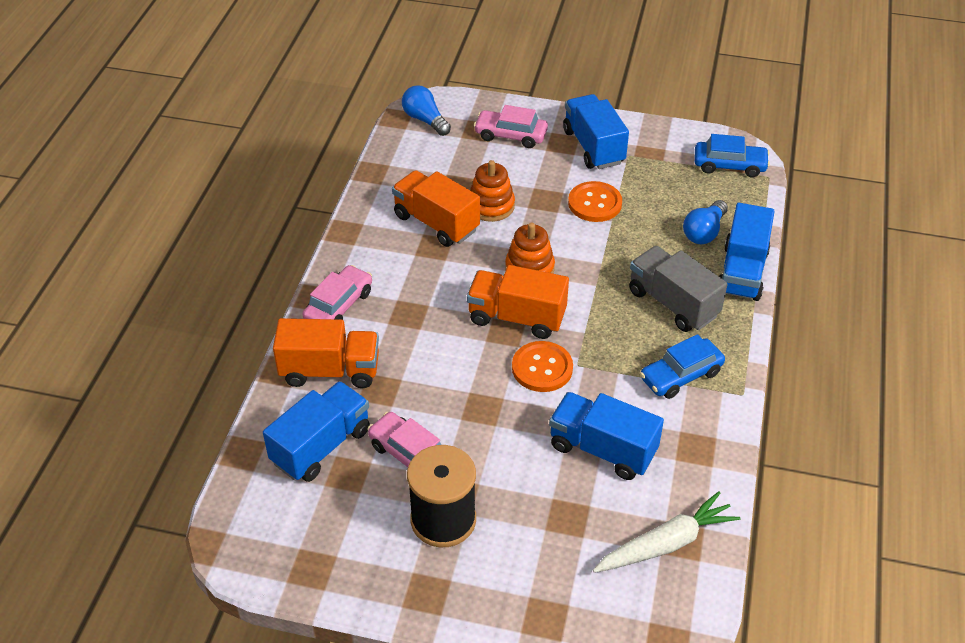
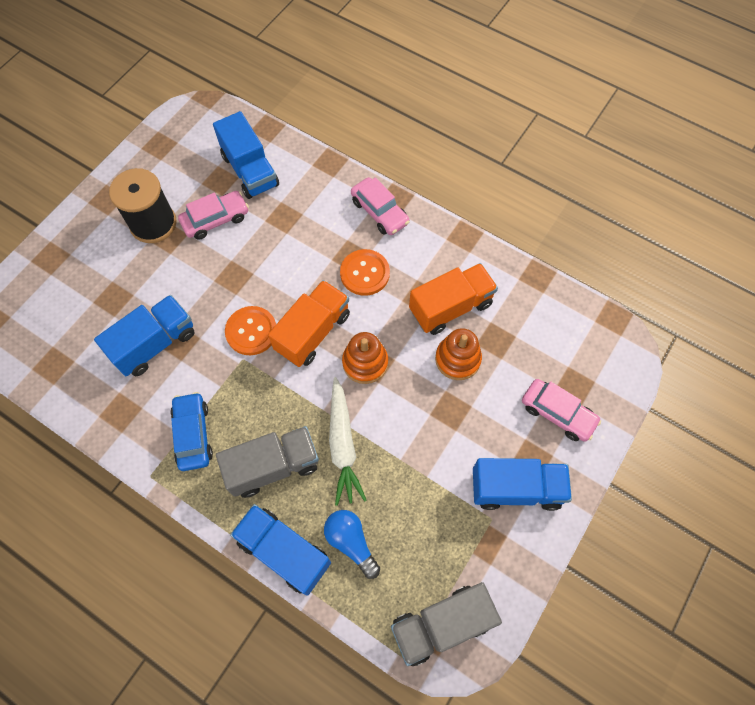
camera: 110 degrees right, 20 degrees up
orange truck [273,318,379,388] -> none
blue light bulb [402,85,451,136] -> none
pink car [474,105,548,148] -> pink car turned 90 degrees clockwise [522,379,601,442]
orange button [568,181,622,222] -> orange button moved to [340,249,390,296]
white carrot [593,491,741,573] -> white carrot moved to [329,377,367,506]
blue car [694,134,770,178] -> grey truck [391,582,502,666]

